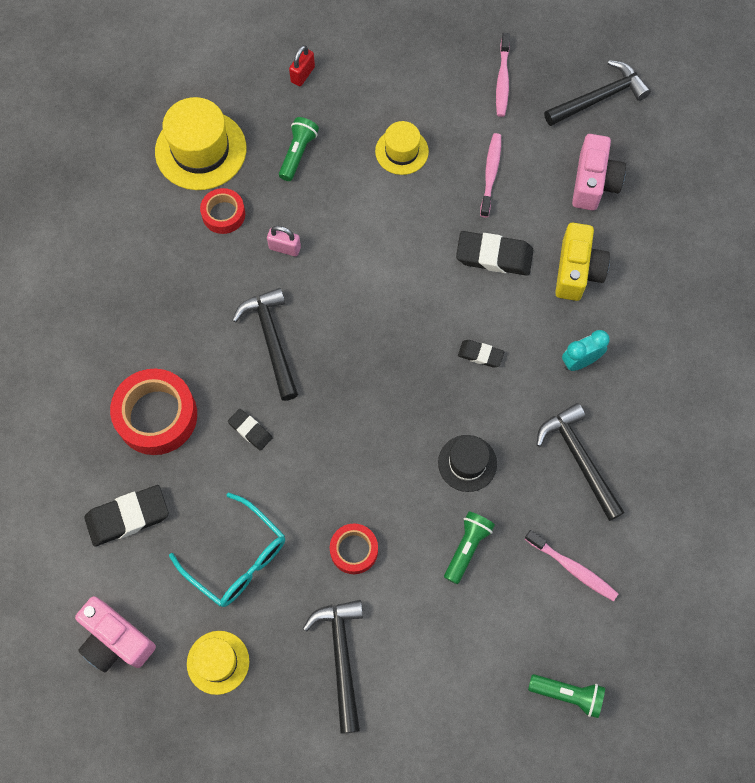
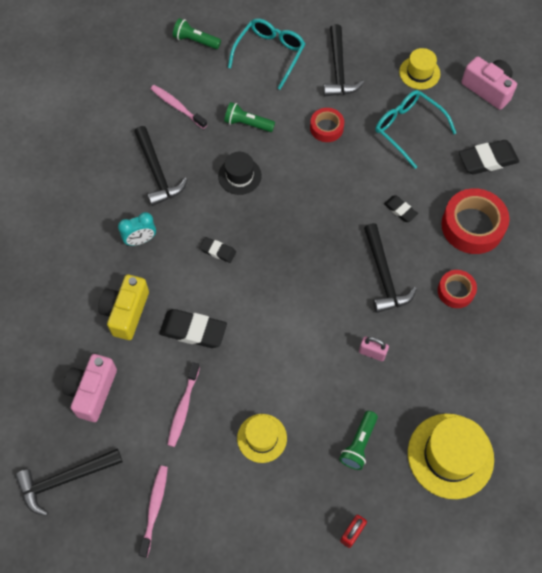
camera: 175 degrees left, 5 degrees down
red tape [200,188,245,234] -> red tape moved to [438,270,477,308]
green flashlight [444,512,495,584] -> green flashlight turned 75 degrees clockwise [224,102,275,132]
none -> turquoise glasses [228,18,305,90]

